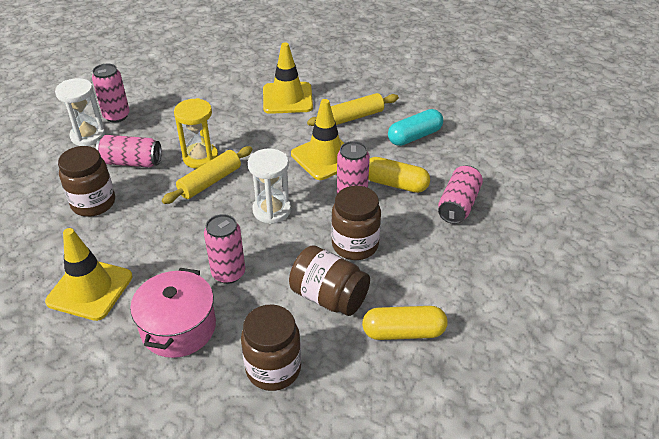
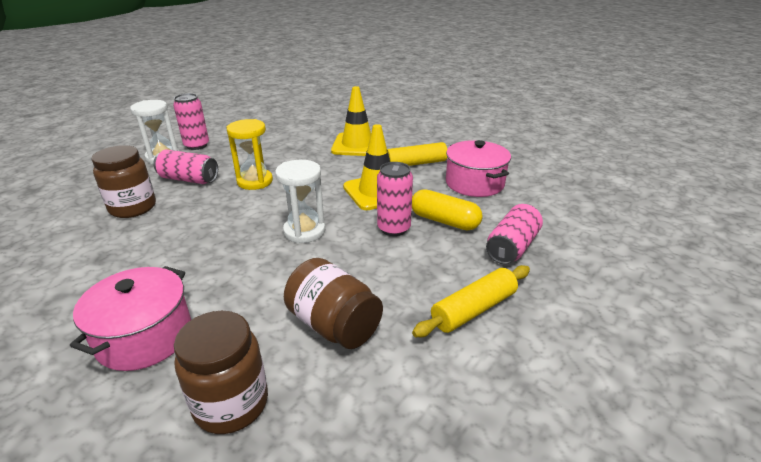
camera: 10 degrees right, 10 degrees down
yellow traffic cone [45,228,132,321] -> none
yellow rolling pin [162,146,253,204] -> yellow rolling pin moved to [412,265,530,337]
pink can [204,214,245,284] -> none
brown jar [331,186,381,260] -> none
yellow capsule [362,306,448,340] -> none
turquoise capsule [388,109,443,146] -> pink pot [446,140,511,197]

